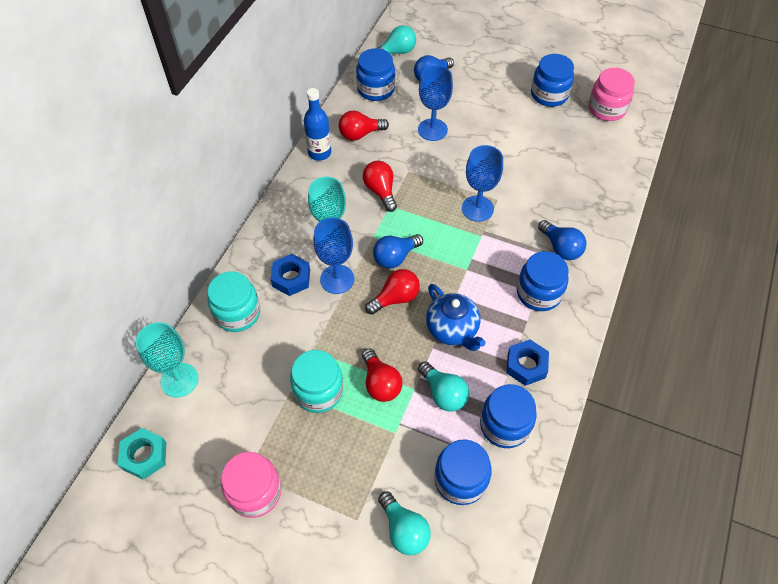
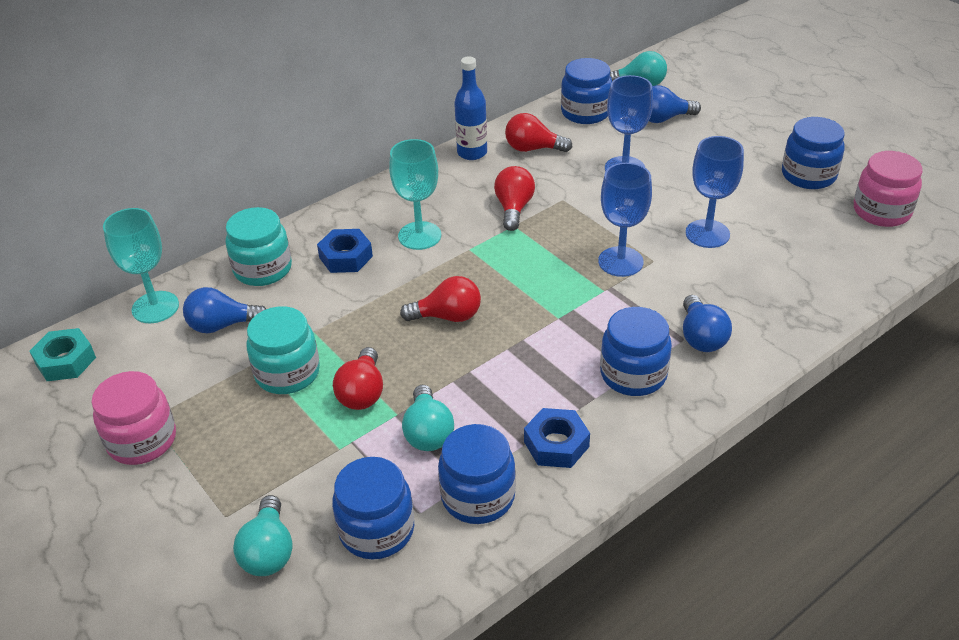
camera: 30 degrees right, 15 degrees down
blue goblet [313,218,354,294] -> blue goblet moved to [686,136,744,248]
blue light bulb [373,234,423,269] -> blue light bulb moved to [183,287,266,333]
blue teapot [426,284,486,351] -> none

